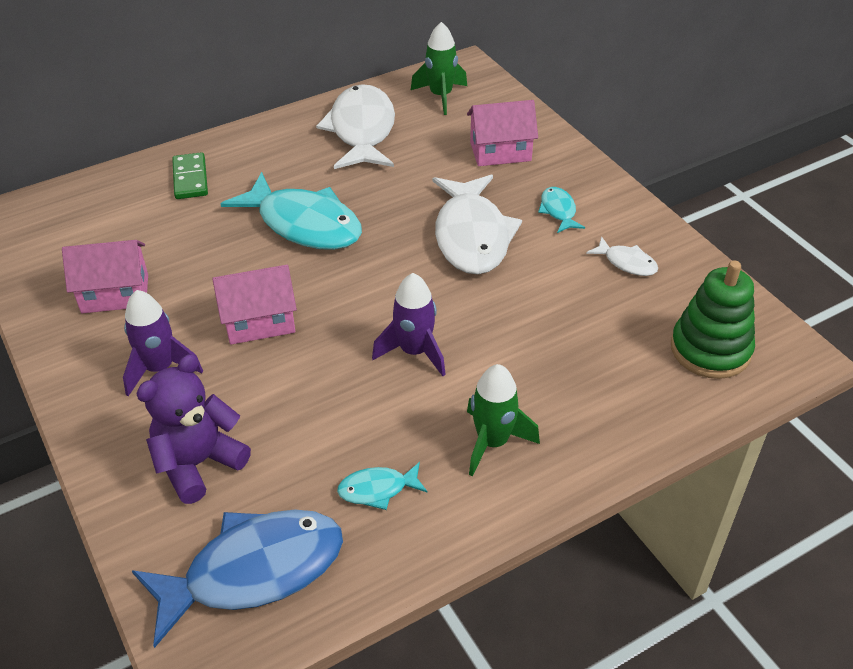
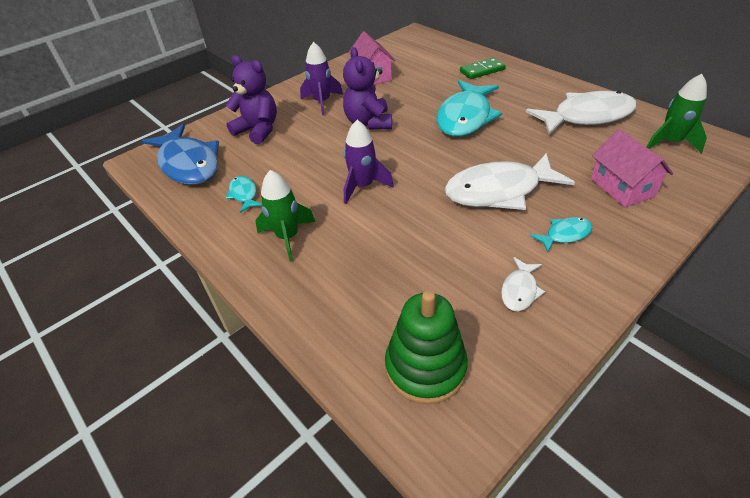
camera: 80 degrees right, 0 degrees up
pink house [212,265,297,345] -> purple teddy bear [343,47,392,130]

